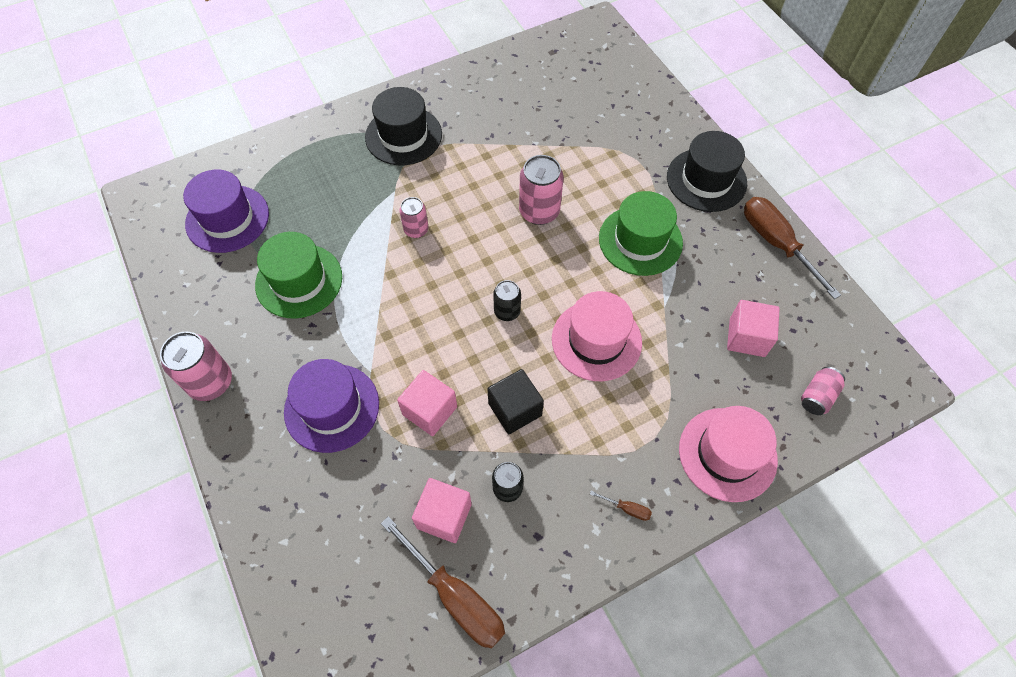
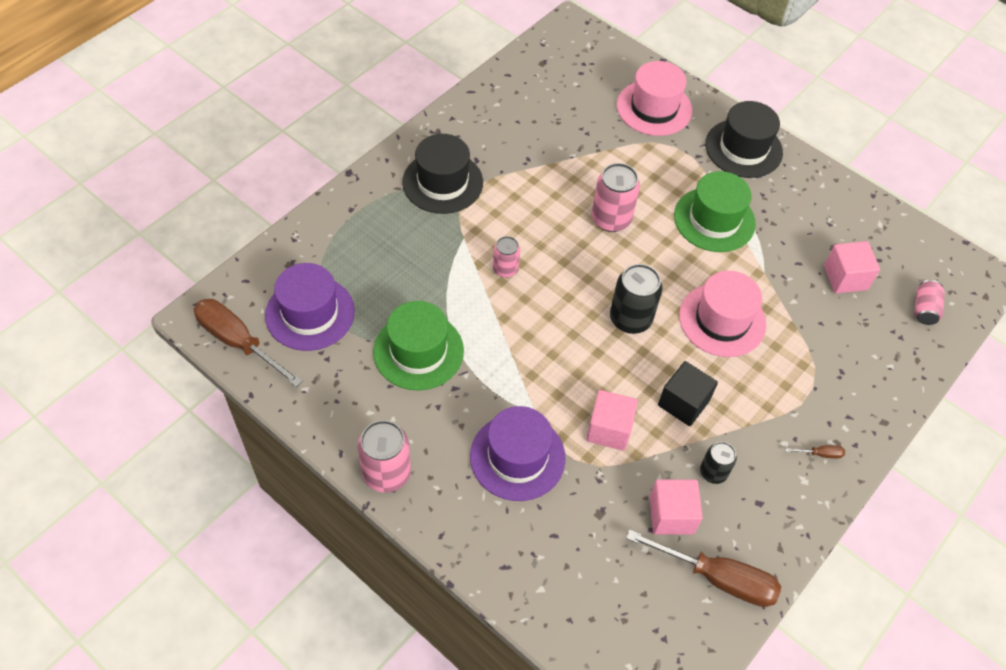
camera: 25 degrees left, 5 degrees down
black can [493,280,521,321] -> black can [610,264,662,334], size x1.66
pink hat [679,406,778,502] -> pink hat moved to [617,61,692,136]
brown screwdriver [744,197,841,299] -> brown screwdriver moved to [194,299,303,387]

